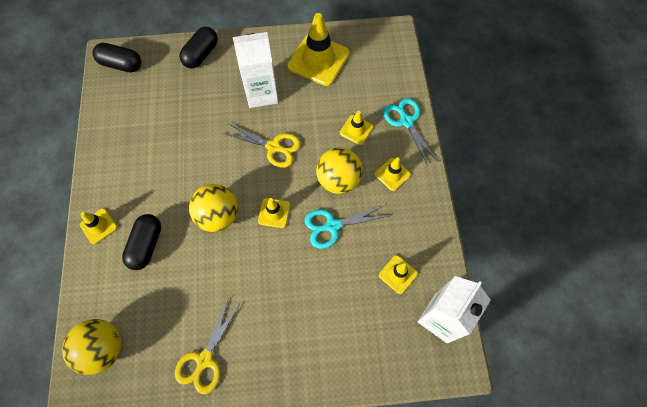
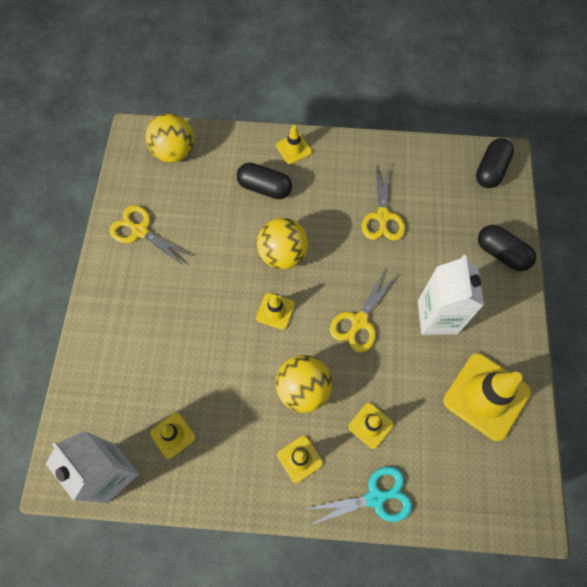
camera: 100 degrees right, 0 degrees up
turquoise scissors [305,205,388,249] -> none
none -> yellow scissors [362,166,405,241]

